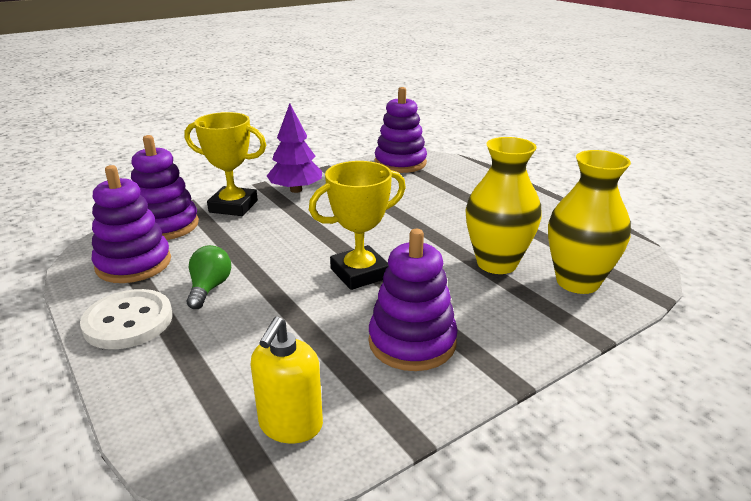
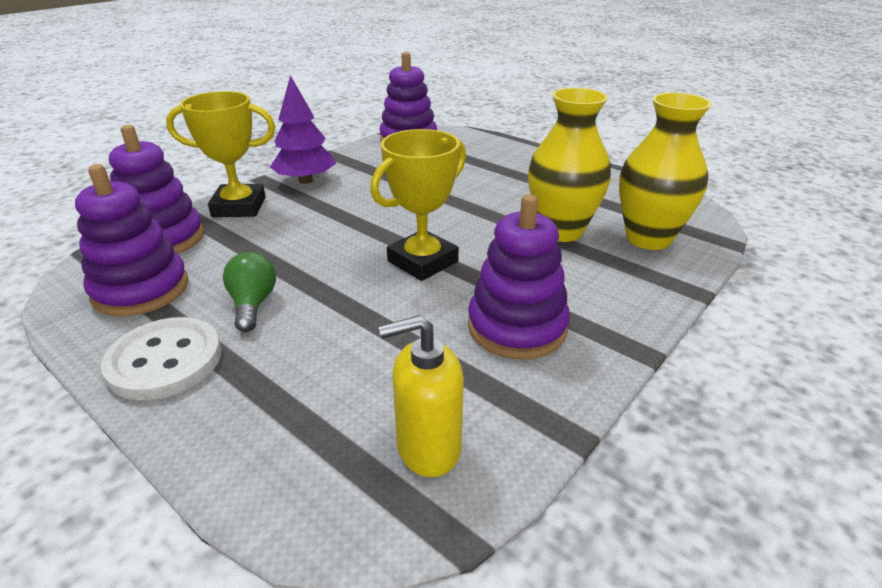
camera: 15 degrees left, 5 degrees up
yellow soap dispenser [251,317,323,443] -> yellow soap dispenser turned 75 degrees clockwise [378,315,464,477]

